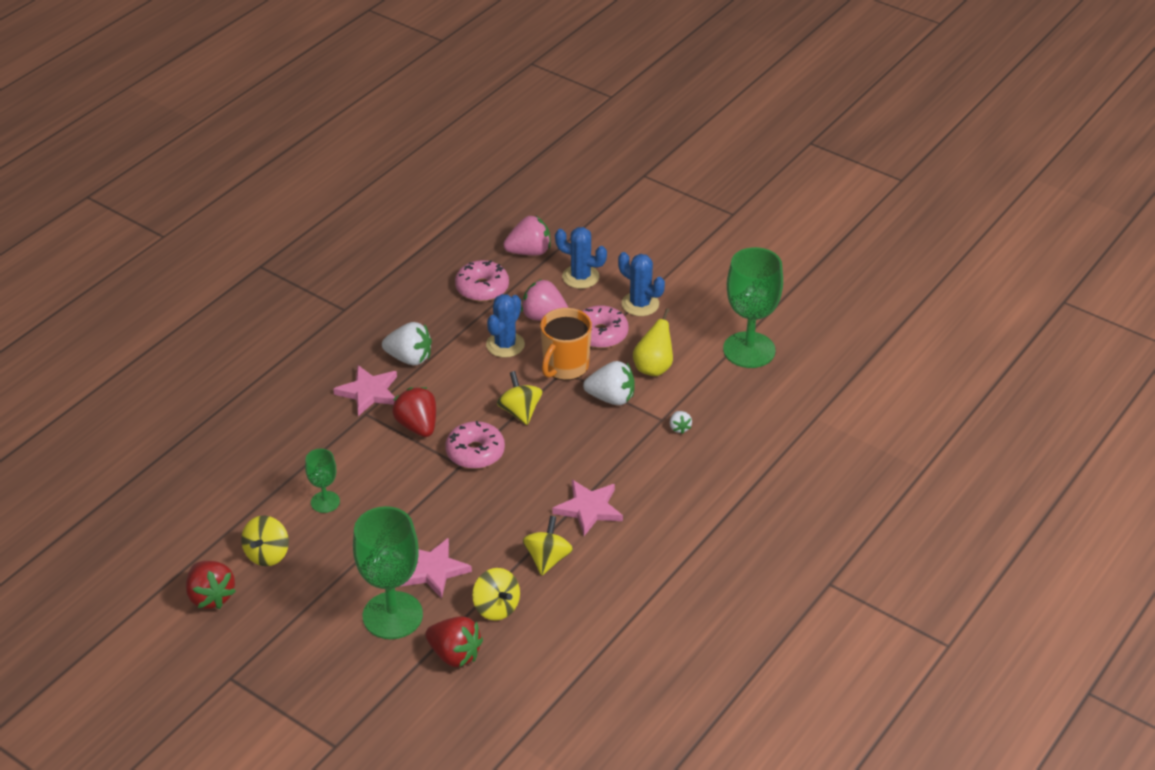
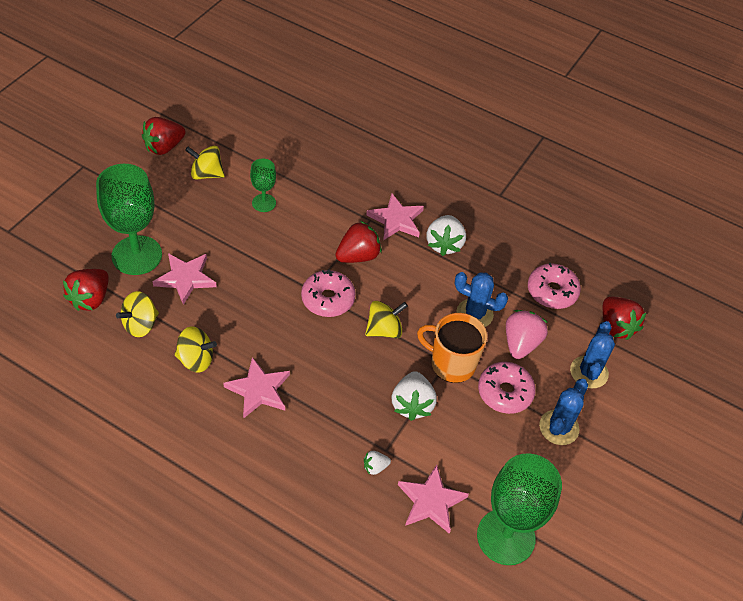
camera: 80 degrees right, 10 degrees up
pink strawberry [503,215,550,255] -> red strawberry [603,297,646,340]
yellow pear [633,308,673,376] -> none
none -> pink star [398,465,469,534]

